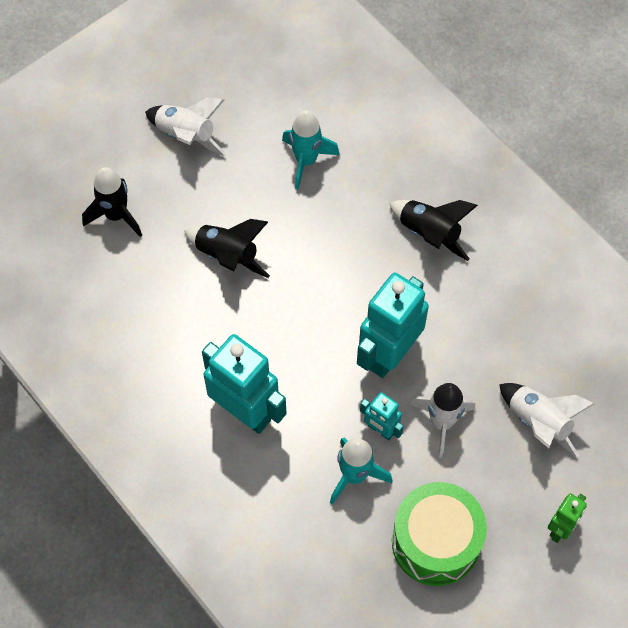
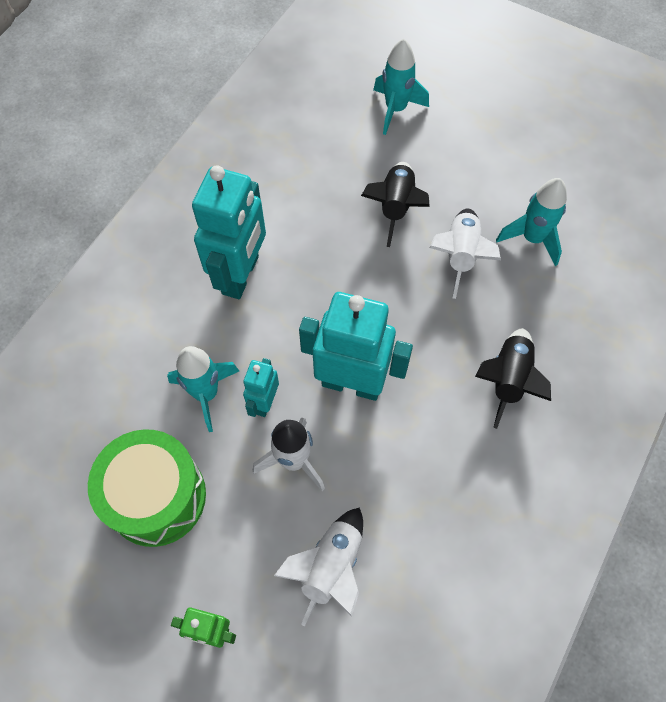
camera: 70 degrees right, 0 degrees up
black rocket [82,167,142,237] -> turquoise rocket [373,39,429,135]
white rocket [145,97,226,156] -> white rocket moved to [430,208,501,299]

